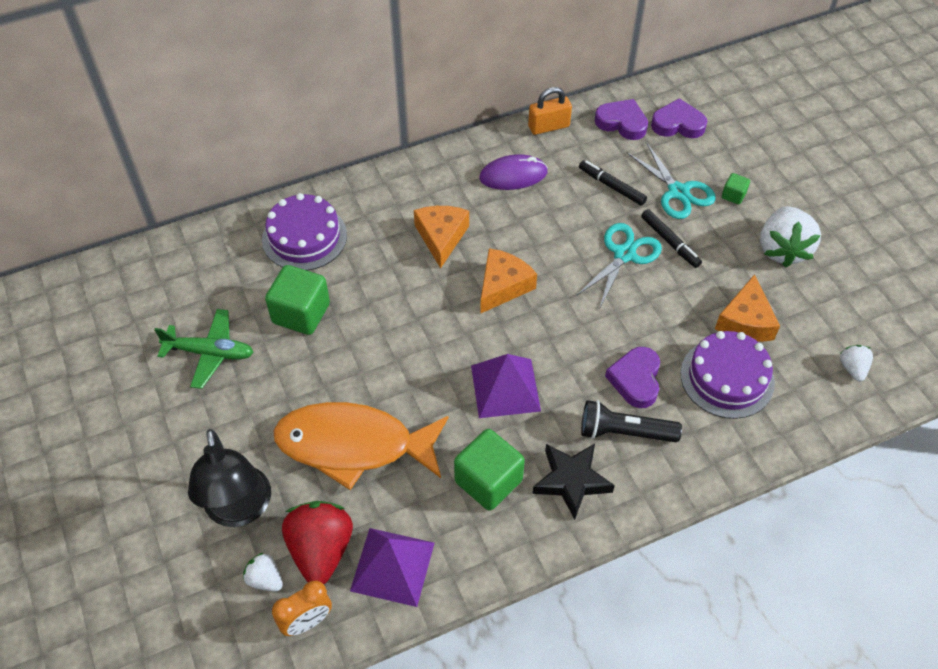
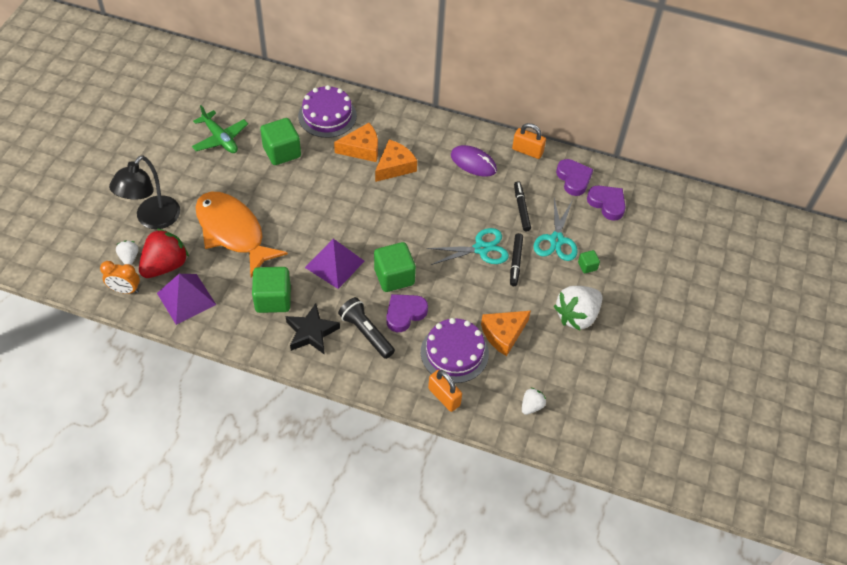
camera: 40 degrees right, 0 degrees up
orange cheese [480,248,537,314] -> orange cheese moved to [334,123,378,162]
none -> green cube [374,242,416,292]
none -> orange padlock [428,370,462,412]

